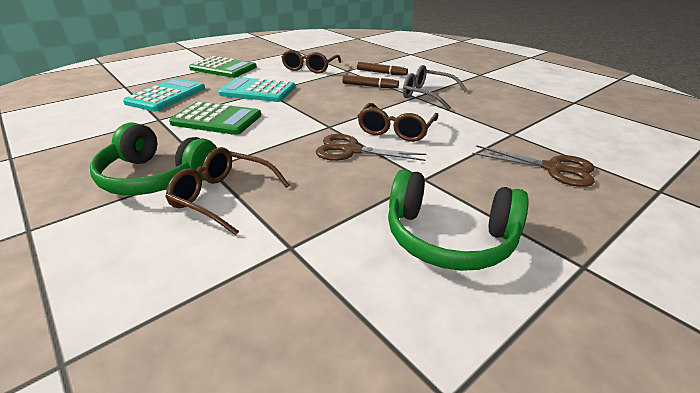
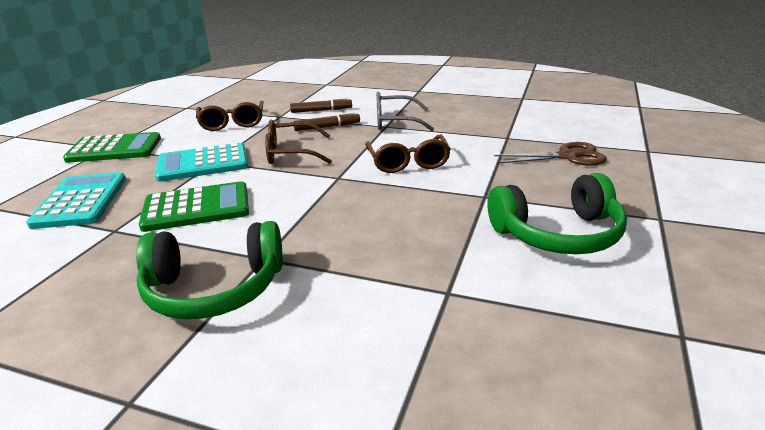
camera: 30 degrees left, 5 degrees down
brown glasses [165,147,289,235] -> brown glasses moved to [265,120,332,164]
brown scissors [316,134,427,161] -> none

